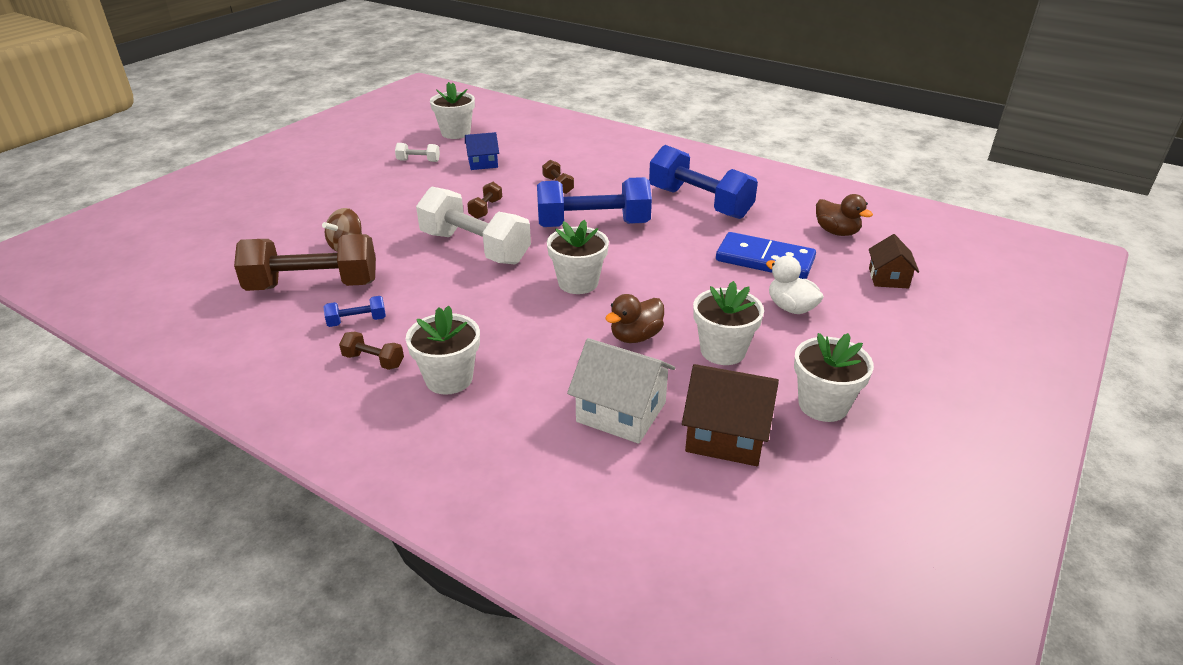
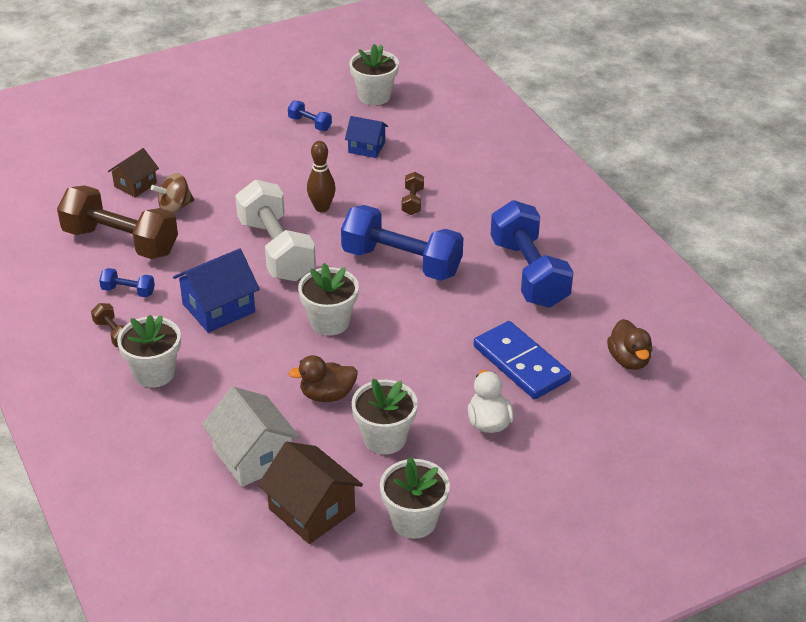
camera: 30 degrees right, 5 degrees up
white dumbbell [395,143,440,162] -> blue dumbbell [288,101,332,131]
brown dumbbell [467,182,502,219] -> brown bowling pin [307,141,336,212]
brown house [869,234,919,289] -> brown house moved to [108,148,159,198]
none -> blue house [173,248,260,333]

